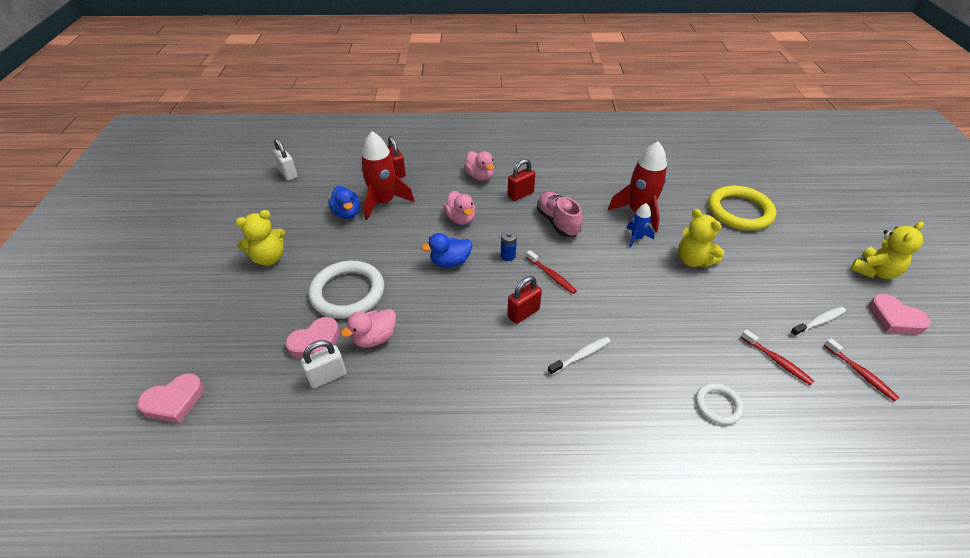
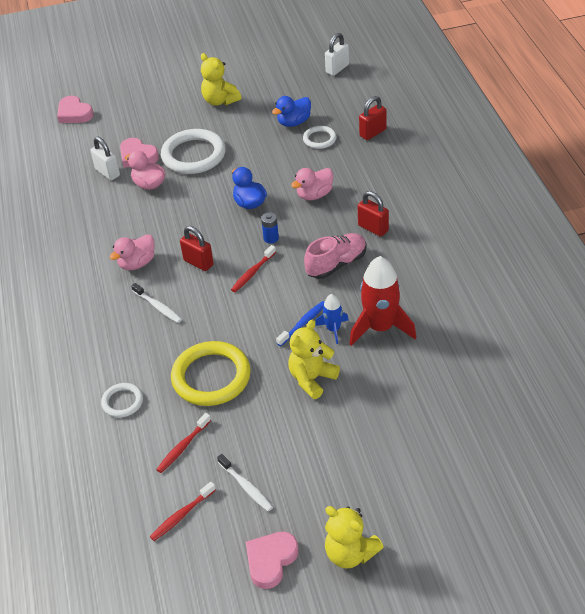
camera: 80 degrees right, 0 degrees up
red rocket [361,131,415,220] -> white ring [303,126,337,149]
pink duck [464,151,494,181] -> pink duck moved to [110,234,155,270]
yellow ring [708,186,776,231] -> yellow ring moved to [171,341,251,406]
none -> blue toothbrush [276,301,325,346]

